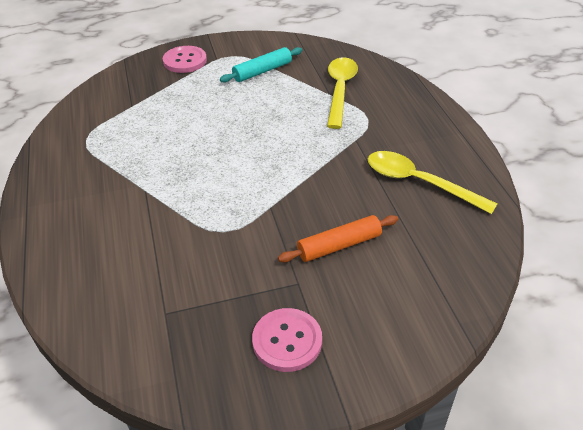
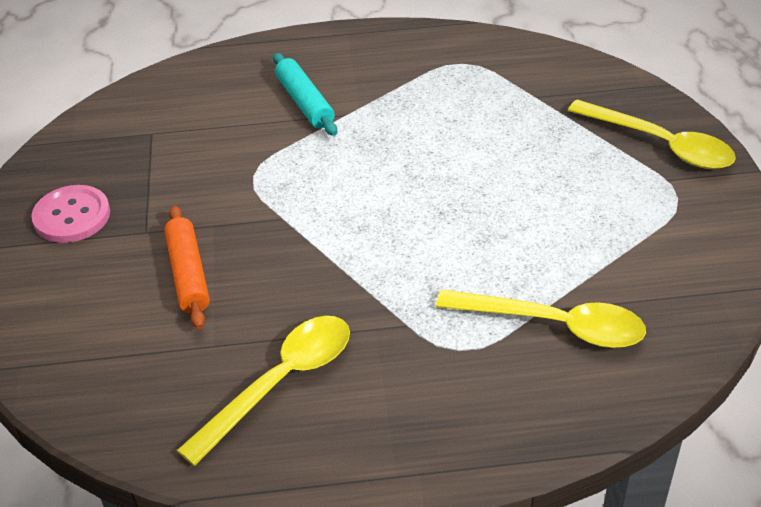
camera: 100 degrees right, 0 degrees up
pink button [163,46,207,73] -> yellow spoon [568,99,736,169]
turquoise rolling pin [220,47,302,83] -> turquoise rolling pin moved to [273,53,337,136]

